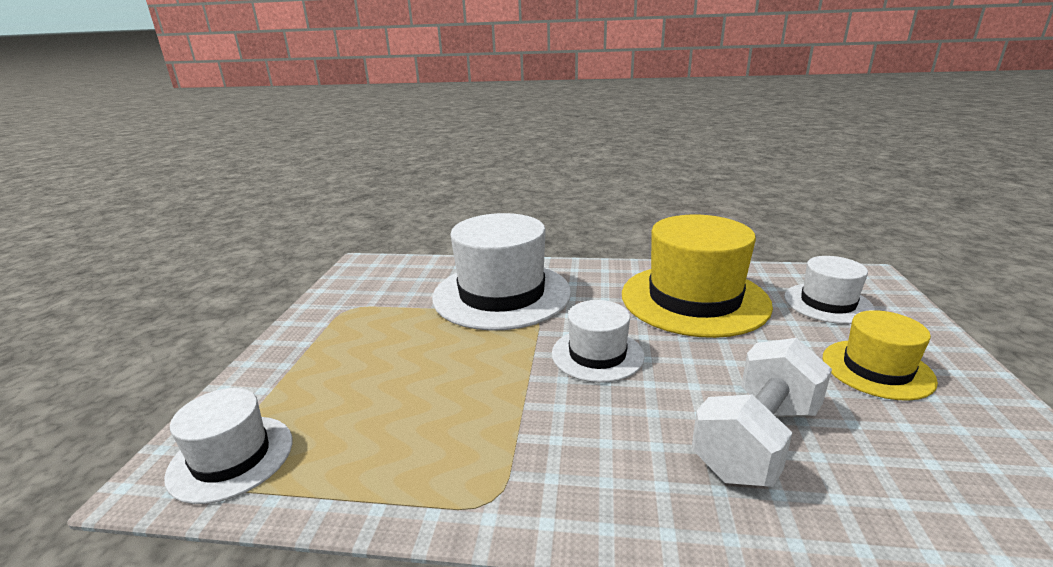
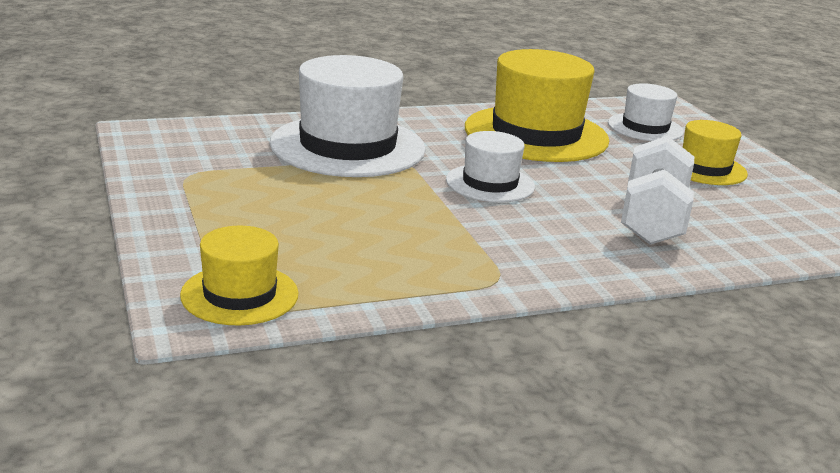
camera: 30 degrees left, 0 degrees up
white hat [164,388,292,504] -> yellow hat [180,225,299,326]

